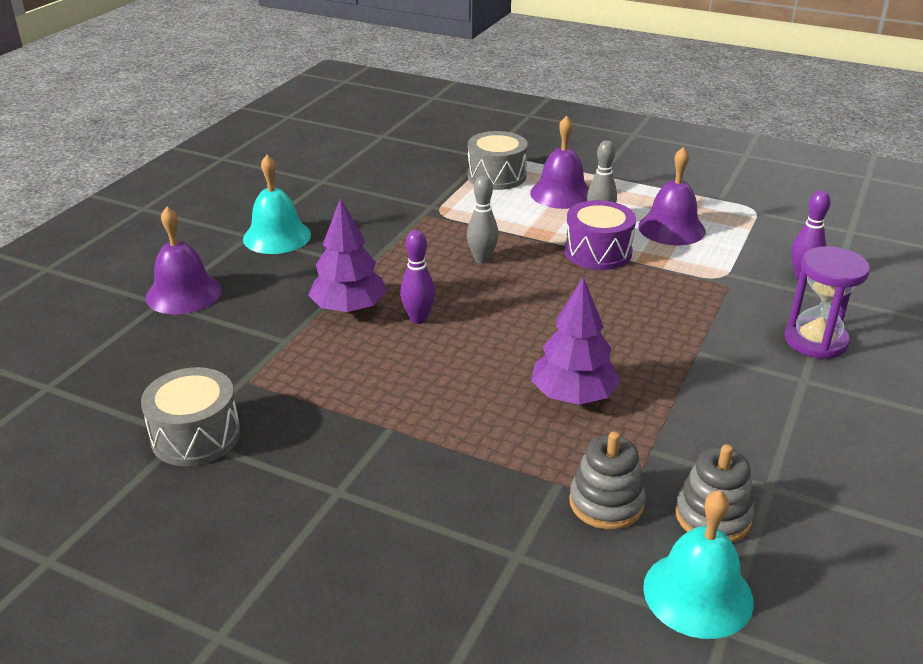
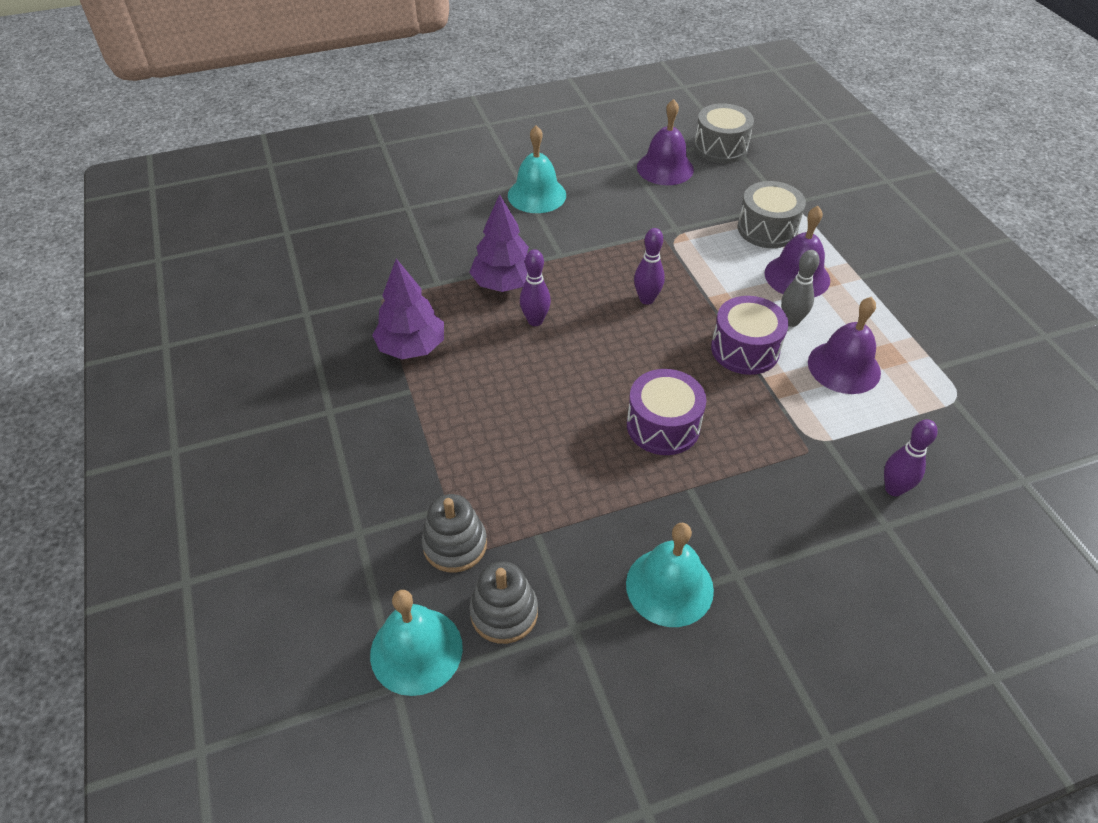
camera: 45 degrees right, 15 degrees up
grey drum [141,367,240,466] -> grey drum moved to [694,103,754,163]
purple bell [146,207,221,314] -> purple bell moved to [637,99,694,185]
grey bowling pin [467,175,499,264] -> purple bowling pin [634,228,665,305]
purple tree [531,277,620,405] -> purple tree moved to [372,259,444,359]
purple hourglass [784,246,870,359] -> none
none -> turquoise bell [626,523,714,627]
none -> purple drum [627,369,706,455]

